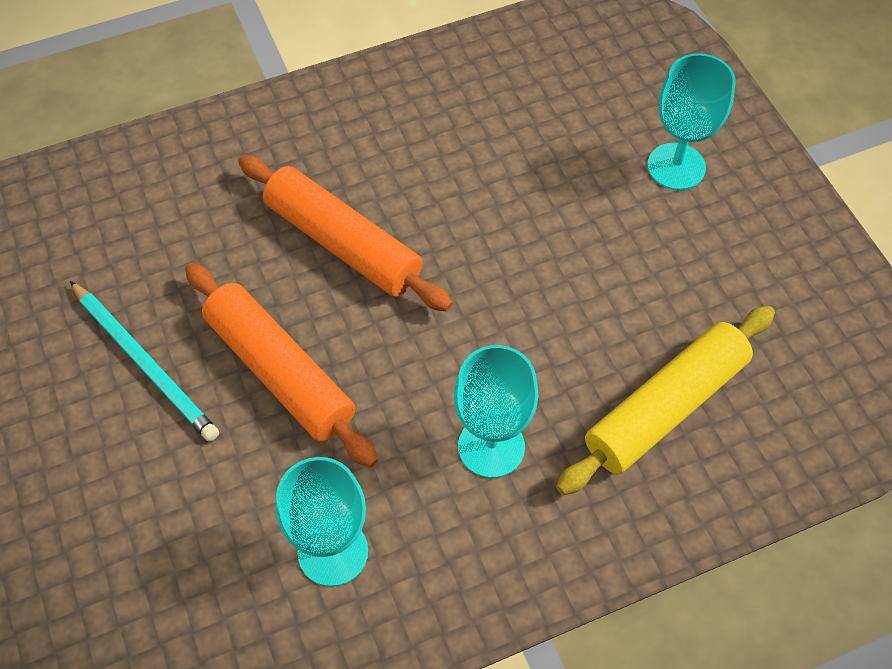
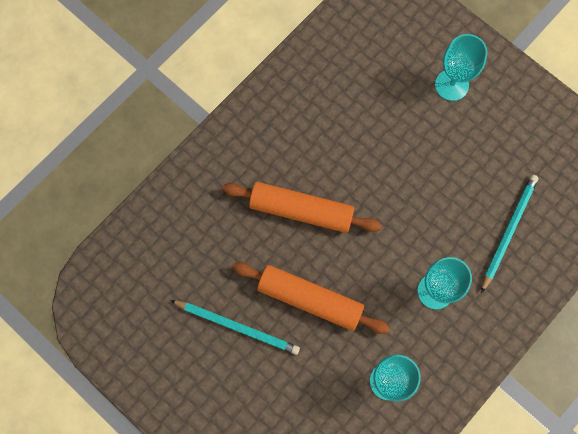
camera: 25 degrees left, 15 degrees up
yellow rolling pin [556,306,775,495] -> turquoise pencil [481,175,539,293]

